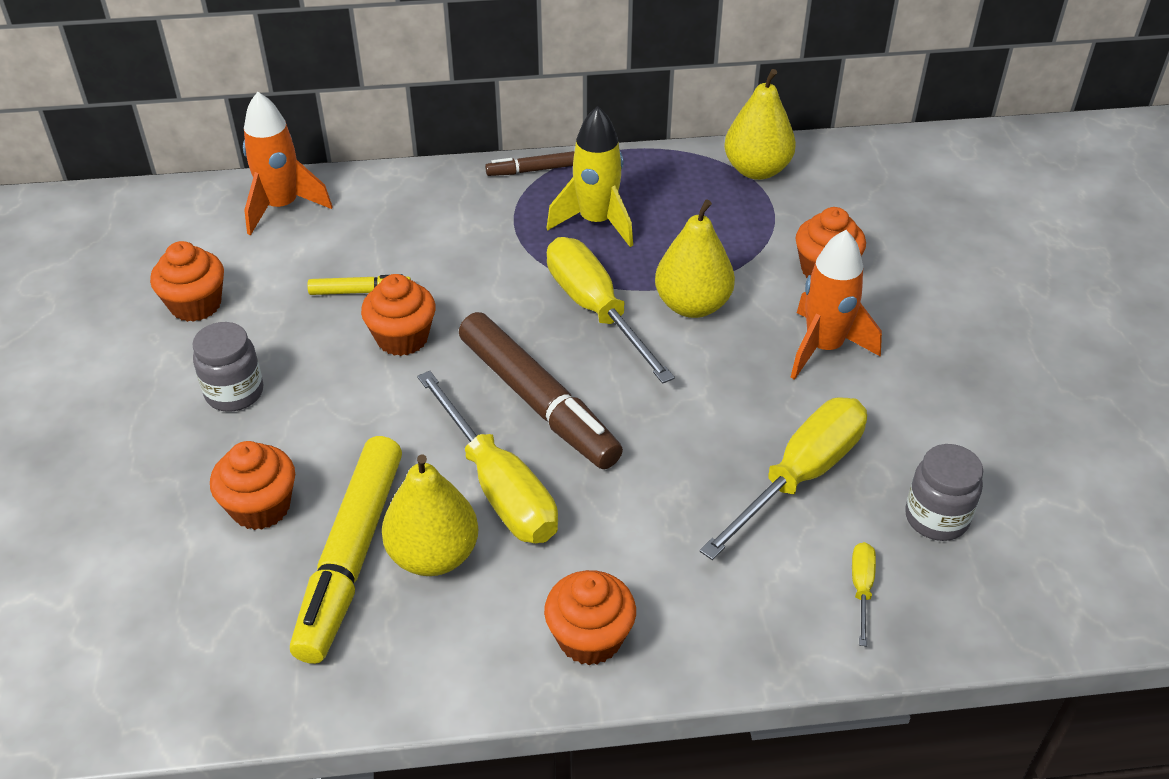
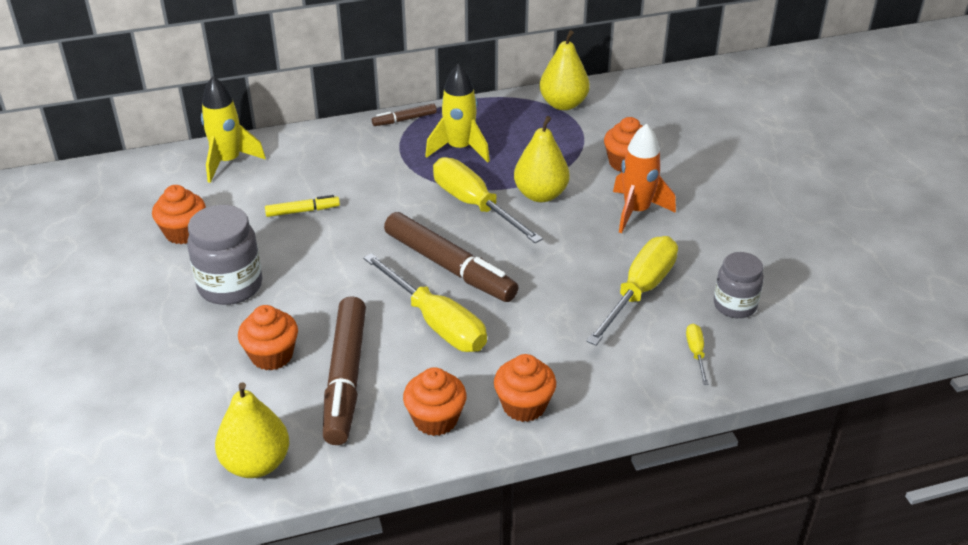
camera: 10 degrees left, 5 degrees down
grey jar [192,322,264,412] -> grey jar [187,205,262,305], size x1.52
orange rocket [243,92,333,235] -> yellow rocket [201,76,266,183]
yellow marker [290,436,402,664] -> brown marker [323,296,366,445]
orange cupcake [361,274,436,356] -> orange cupcake moved to [403,367,466,436]
yellow pear [382,455,478,576] -> yellow pear moved to [215,382,289,478]

